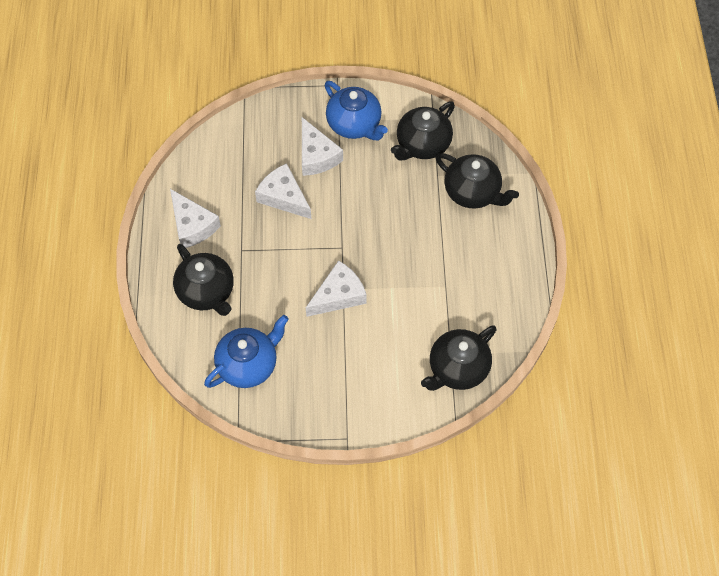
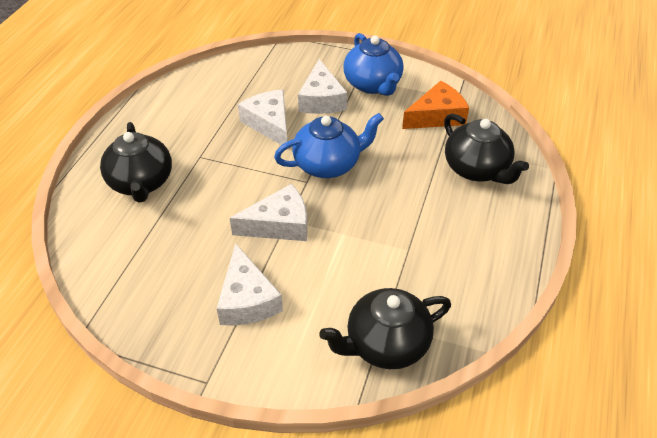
camera: 20 degrees right, 15 degrees down
white cheese [170,189,221,248] -> white cheese moved to [217,243,283,326]
blue teapot [204,315,289,388] -> blue teapot moved to [274,113,384,178]
black teapot [391,101,455,160] -> orange cheese [402,81,469,129]

